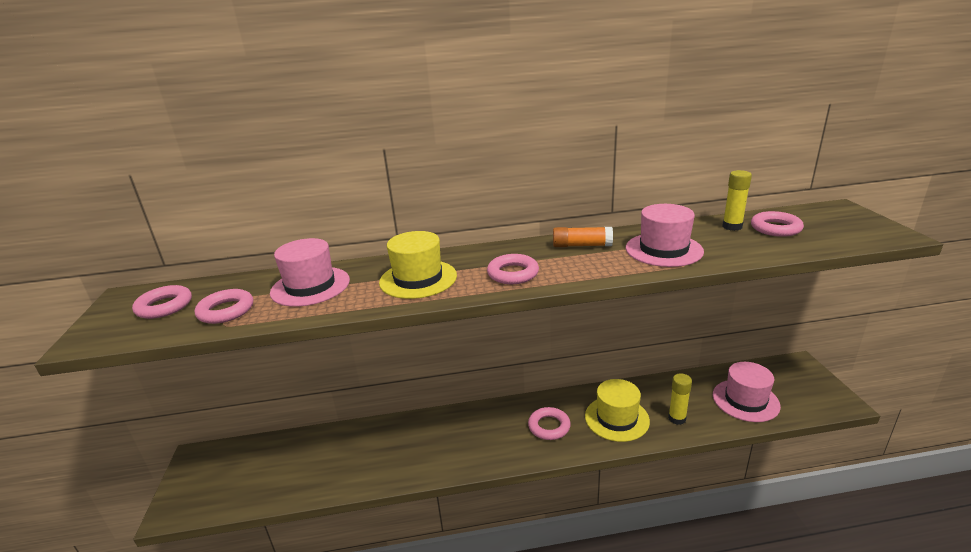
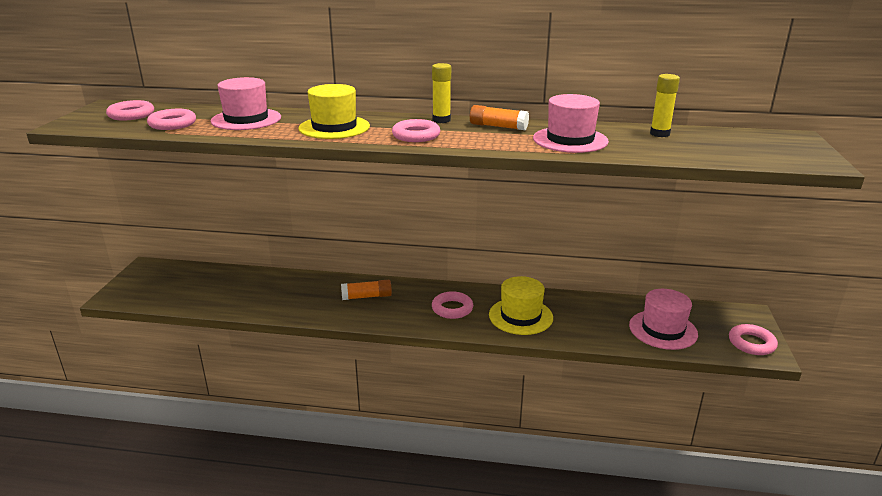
camera: 15 degrees right, 0 degrees up
yellow glue stick [668,373,692,425] -> yellow glue stick moved to [432,63,451,123]
pink ring [751,211,804,237] -> pink ring moved to [729,324,778,355]
none -> orange glue stick [341,280,392,300]

